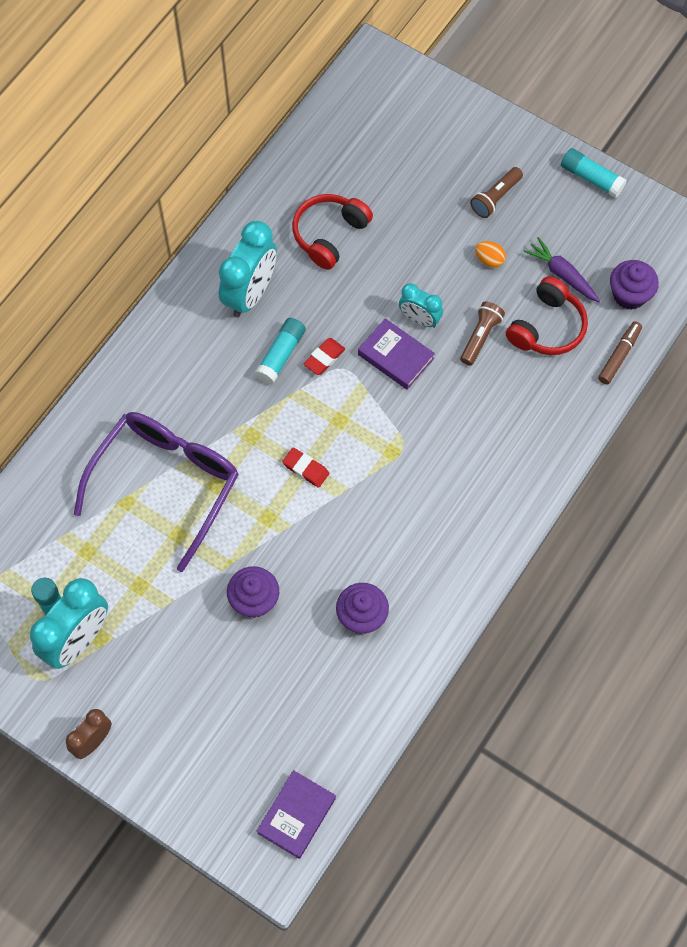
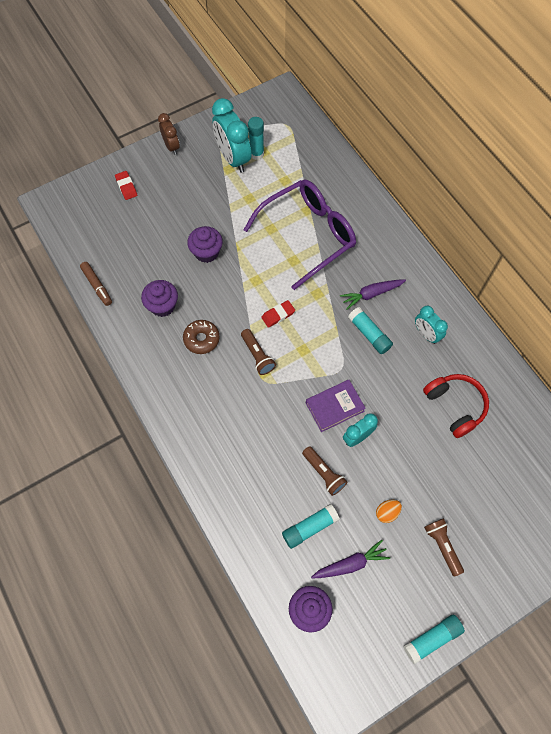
camera: 115 degrees right, 0 degrees up
purple glasses [74,412,239,572] -> purple glasses turned 90 degrees counterclockwise [243,179,356,290]
turquoise clock [219,221,277,317] -> turquoise clock [415,306,448,344], size x0.57
purple book [257,770,336,859] -> none
red eraser [304,338,345,375] -> red eraser moved to [115,171,137,200]
red headphones [506,276,588,355] -> turquoise glue stick [282,504,340,549]
brown marker [598,322,642,384] -> brown marker moved to [80,262,112,306]
none -> brown donut [183,320,220,354]
none -> brown flashlight [241,329,276,375]
none -> purple carrot [340,279,406,309]

